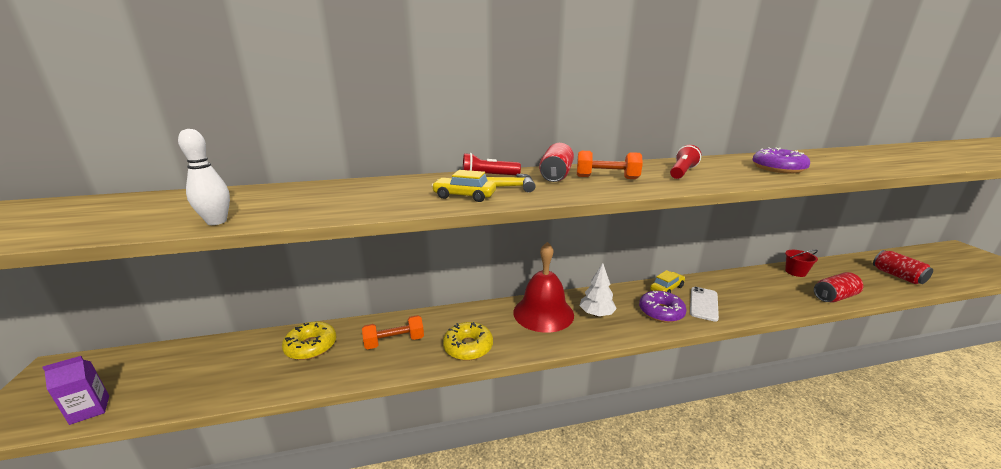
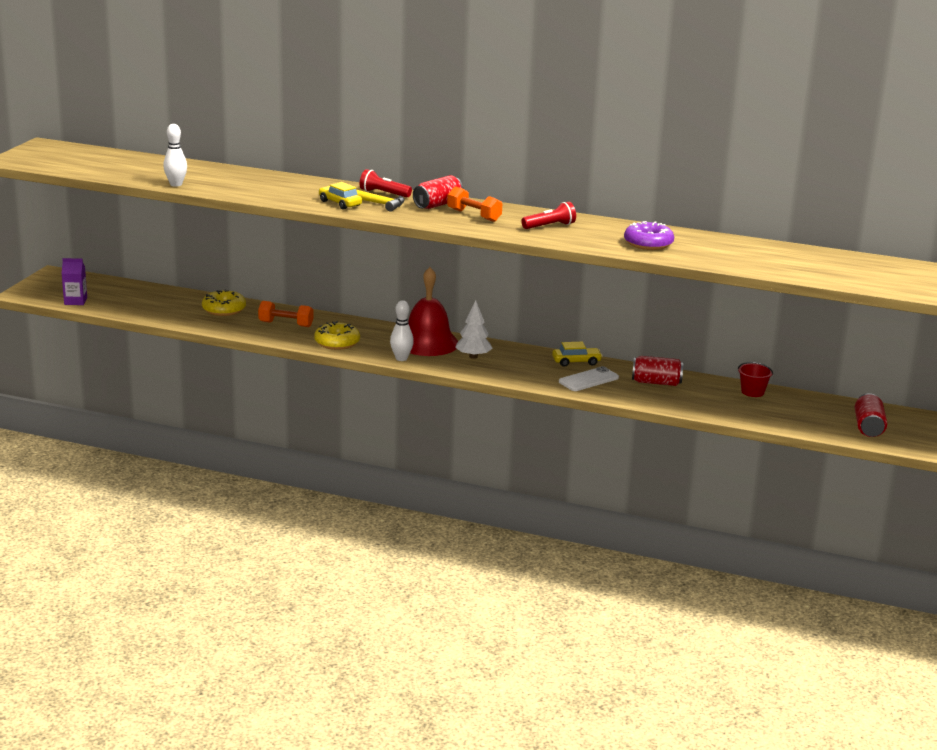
camera: 30 degrees right, 0 degrees up
purple donut [639,291,687,323] -> none
red can [814,272,863,303] -> red can moved to [632,356,684,386]
none -> white bowling pin [390,300,414,361]

